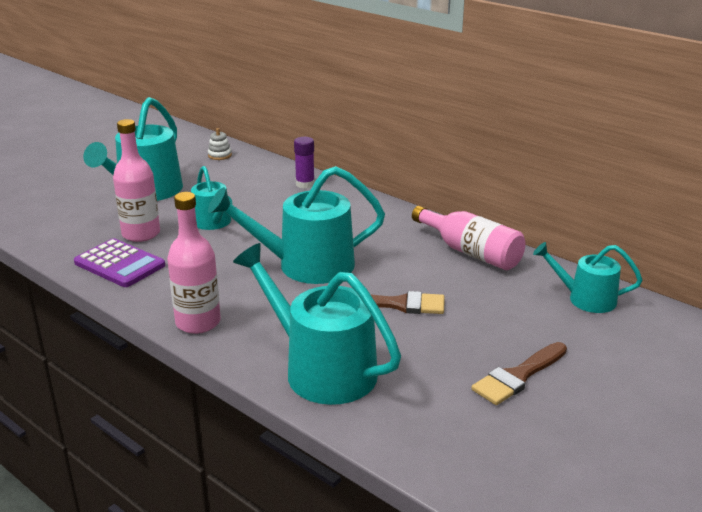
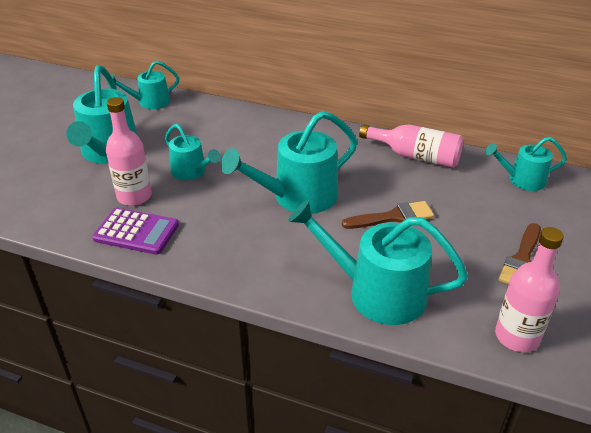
camera: 20 degrees left, 10 degrees up
pink bottle [167,192,221,334] -> pink bottle moved to [495,227,564,352]
white stacking toy [208,128,232,160] -> turquoise watering can [107,61,179,109]
purple glue stick [294,137,315,188] -> none

